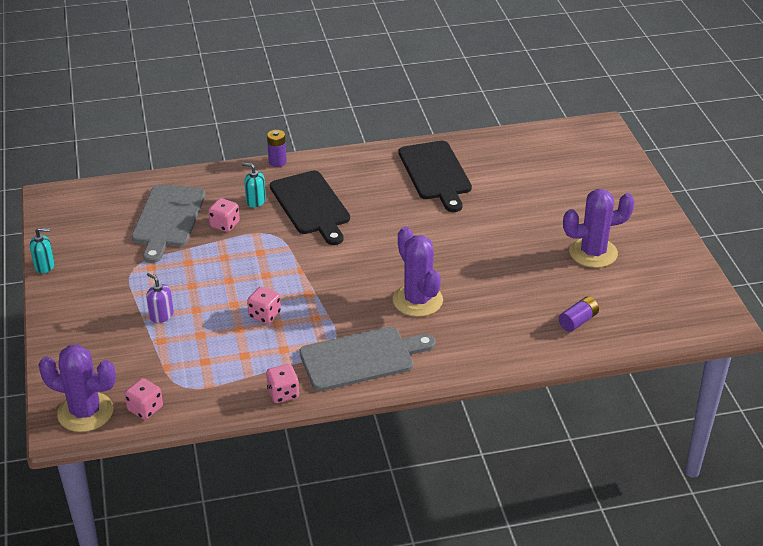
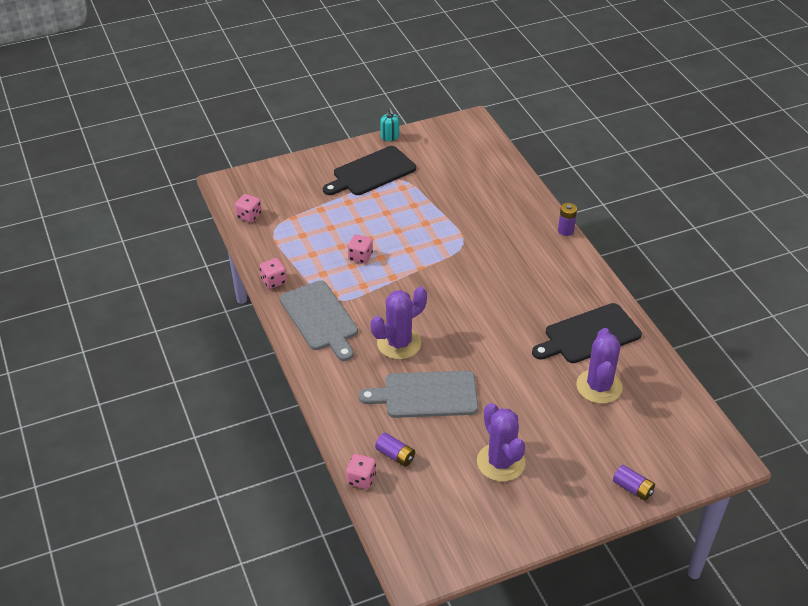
camera: 80 degrees right, 5 degrees up
purple cactus [38,344,116,432] -> purple cactus moved to [576,328,623,404]
grey cutting board [131,185,205,263] -> grey cutting board moved to [359,371,478,418]
purple soap dispenser [146,272,174,323] -> none
pink dice [208,198,240,232] -> pink dice moved to [346,454,376,489]
turquoise soap dispenser [242,163,266,208] -> none
black cutting board [270,171,350,245] -> black cutting board moved to [323,146,416,195]
none -> purple battery [613,465,655,501]

